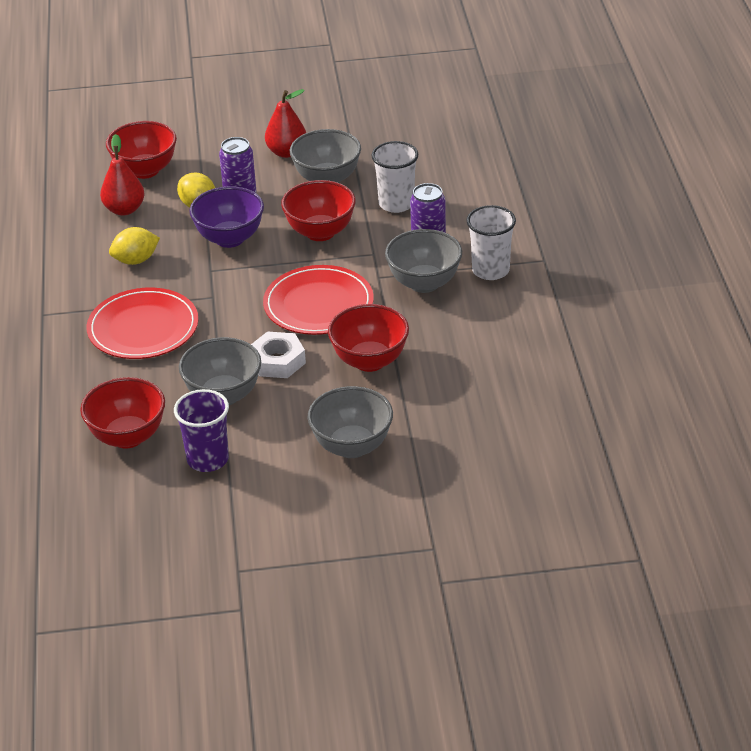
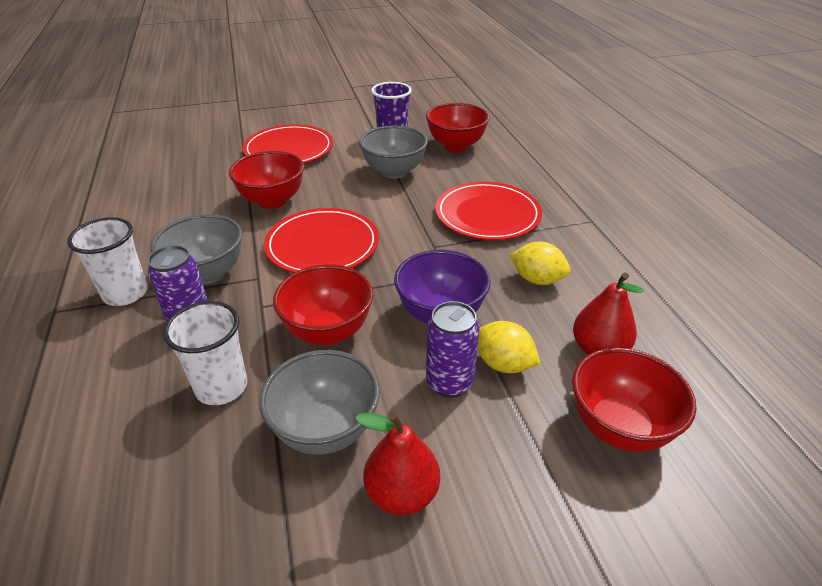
camera: 170 degrees right, 0 degrees up
yellow lemon [109,227,160,265] -> yellow lemon turned 60 degrees clockwise [510,242,571,285]
white nut [251,331,306,378] -> none
grey bowl [307,386,393,458] -> red plate [243,124,333,163]

